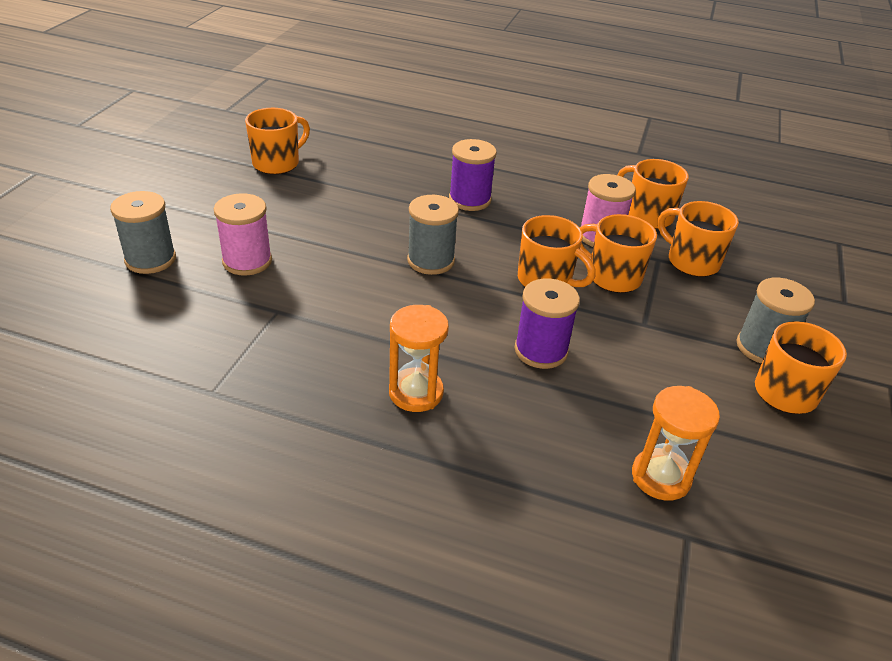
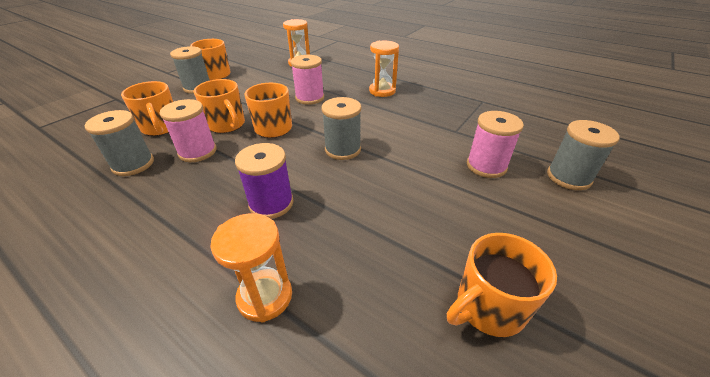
camera: 160 degrees left, 0 degrees up
purple spool [514,278,580,369] -> pink spool [291,55,324,105]
orange mug [618,159,689,229] -> grey spool [84,110,154,176]
none -> orange hourglass [210,213,292,323]

